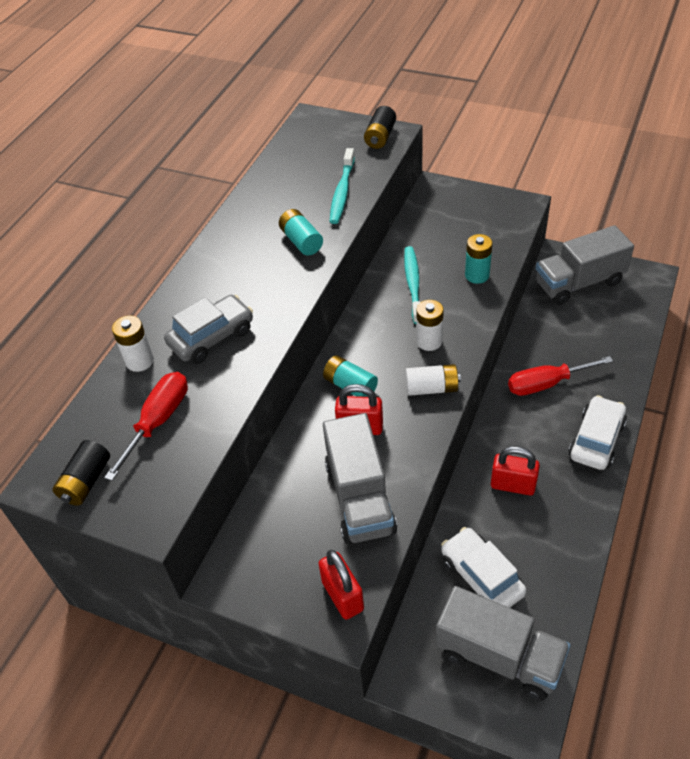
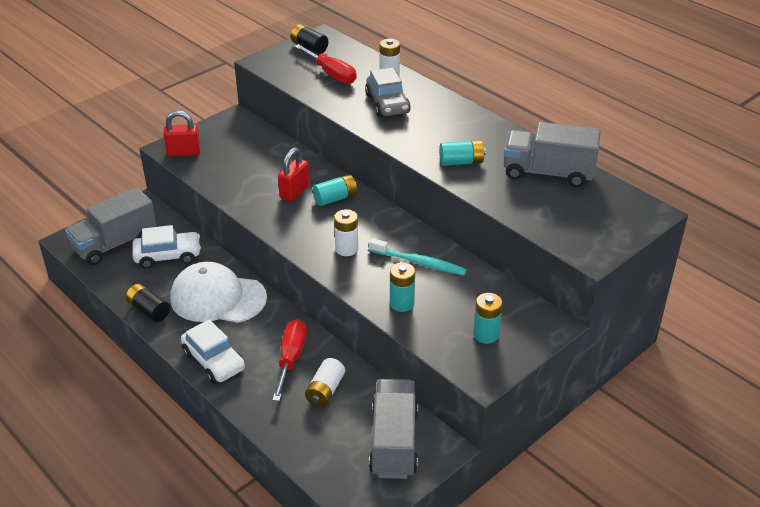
camera: 110 degrees right, 10 degrees down
grey truck [323,413,397,544] -> grey truck moved to [504,122,601,187]
turquoise toothbrush [330,148,355,224] -> none
black battery [364,106,396,149] -> black battery moved to [126,284,170,322]
white battery [406,364,461,396] -> white battery moved to [305,358,345,407]
red padlock [491,446,540,495] -> white cap [170,262,267,323]
none -> turquoise battery [473,293,503,344]

